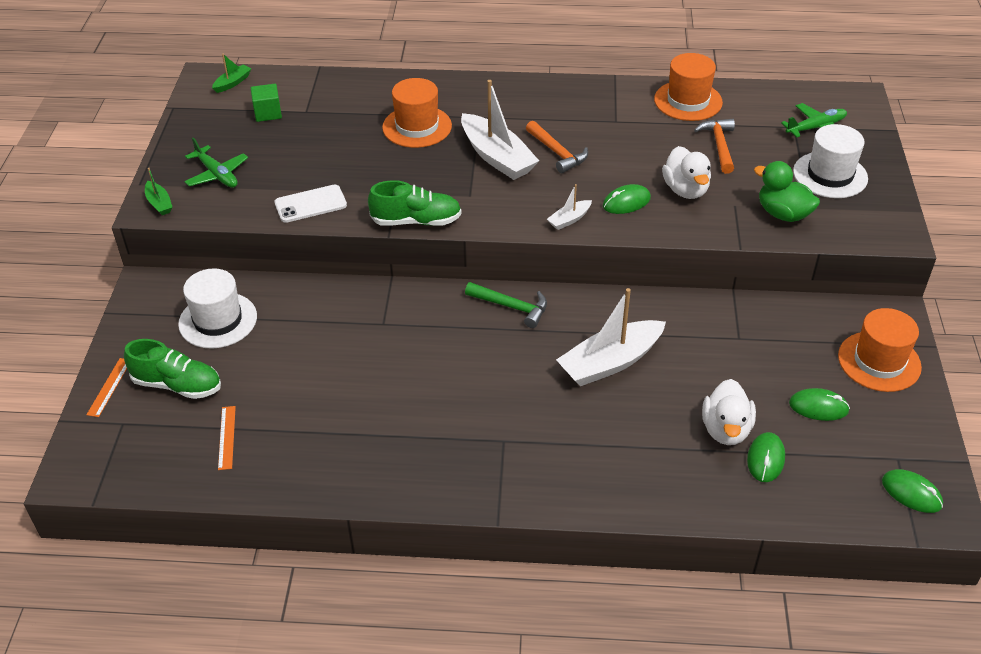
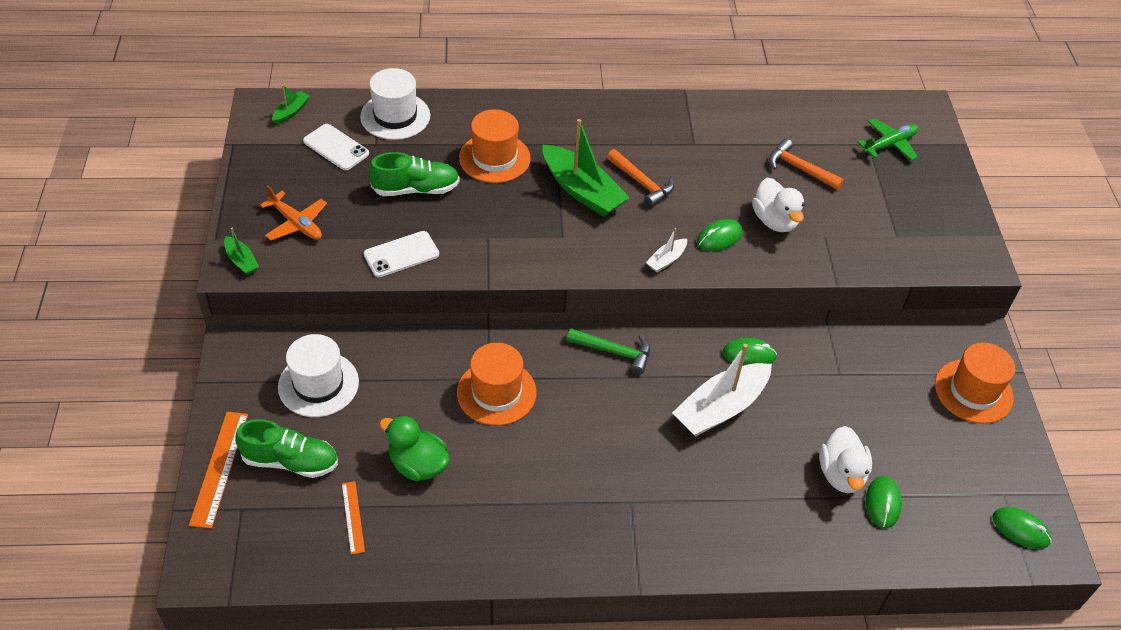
camera: 10 degrees left, 5 degrees up
orange ruler [86,358,127,417] -> orange ruler [189,412,248,529], size x1.68
green plane [184,138,248,188] -> orange plane [260,185,327,240]
green cube [251,84,282,122] -> white phone [303,124,369,170]
green shoe [368,180,462,226] -> green shoe moved to [369,152,460,196]
white boat [461,80,539,180] -> green boat [542,119,630,217]
orange hat [654,53,723,121] -> orange hat moved to [457,343,537,426]
orange hammer [694,119,735,174] -> orange hammer turned 45 degrees counterclockwise [769,139,844,190]
green duck [754,161,820,222] -> green duck moved to [379,415,450,481]
green mouse [789,388,850,421] -> green mouse moved to [723,338,777,366]
white hat [793,124,868,198] -> white hat moved to [360,68,430,140]

